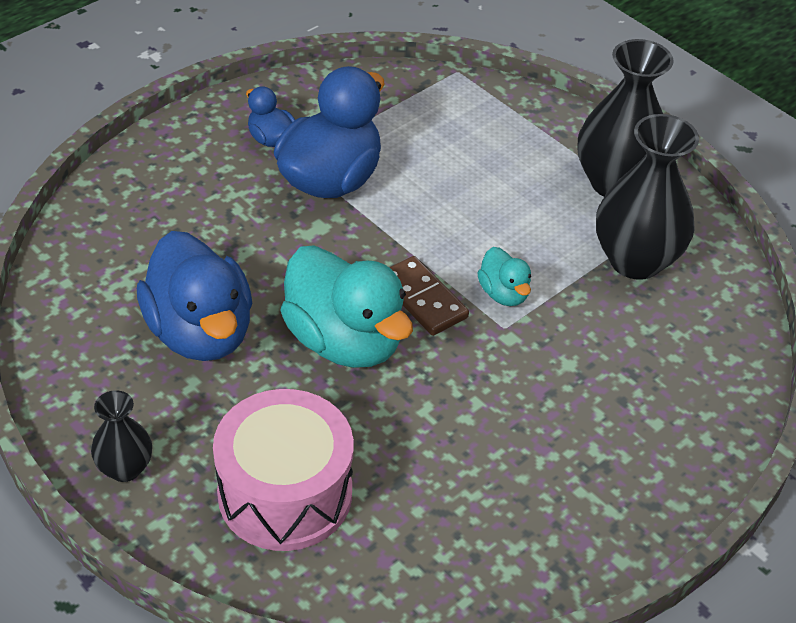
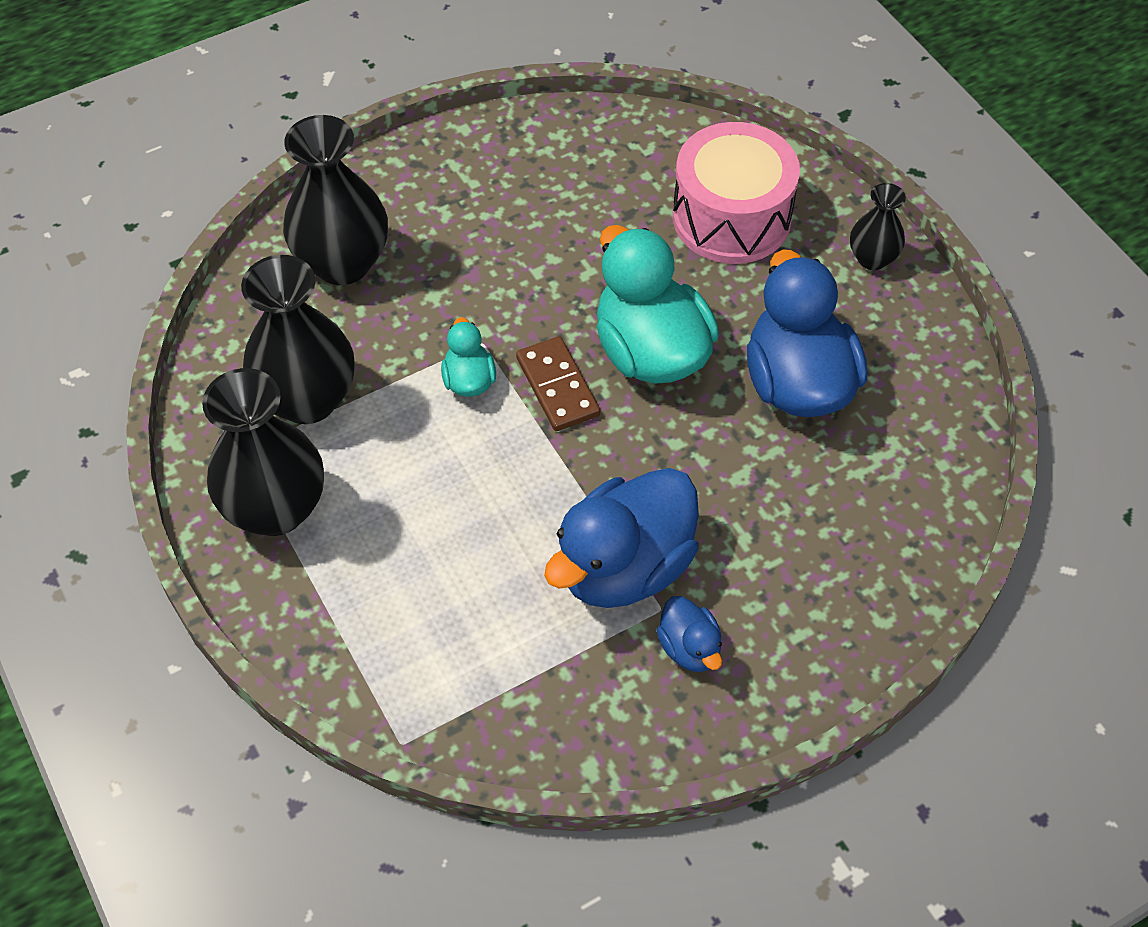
camera: 165 degrees left, 10 degrees up
none -> black vase [283,115,388,285]

